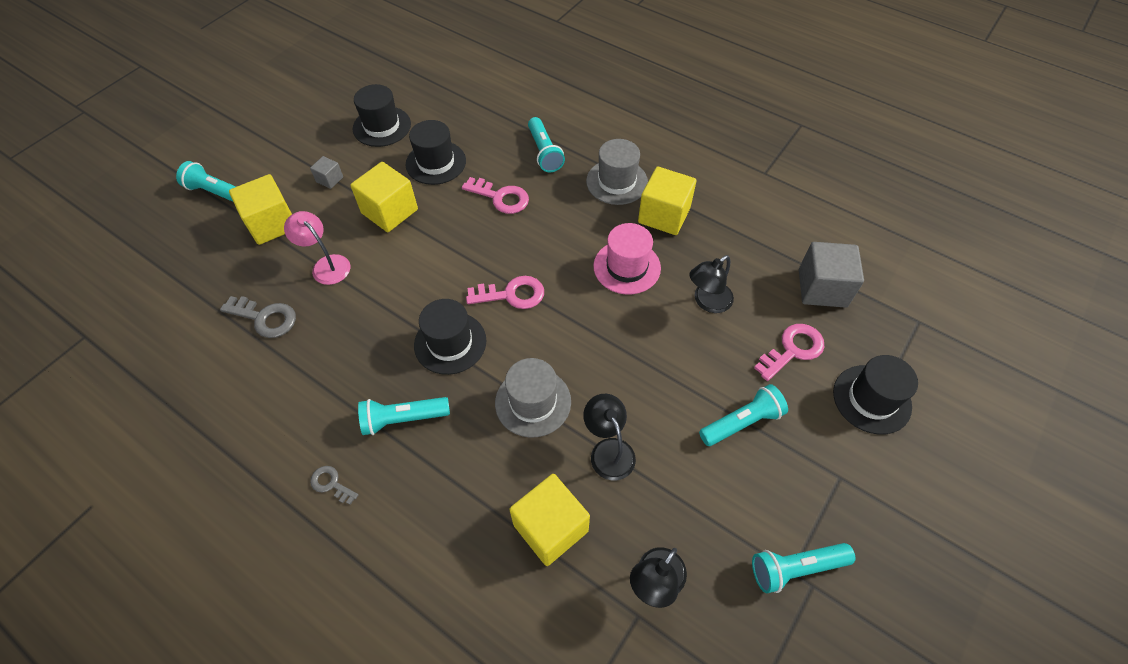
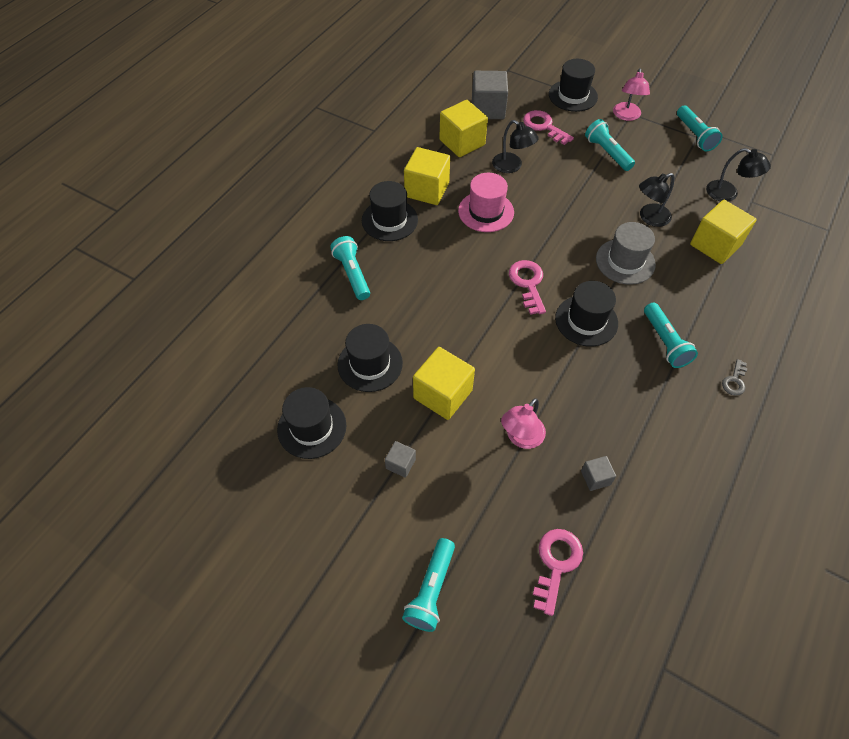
camera: 95 degrees left, 0 degrees up
grey key [220,296,296,338] -> grey cube [581,456,616,491]
yellow cube [229,174,292,245] -> yellow cube moved to [439,100,488,157]
pink key [462,177,529,214] -> pink key moved to [533,529,583,616]
turquoise flashlight [528,117,565,172] -> turquoise flashlight turned 90 degrees counterclockwise [330,236,370,300]
grey hat [586,139,648,205] -> black hat [362,181,418,241]
none -> pink lamp [613,68,650,121]

